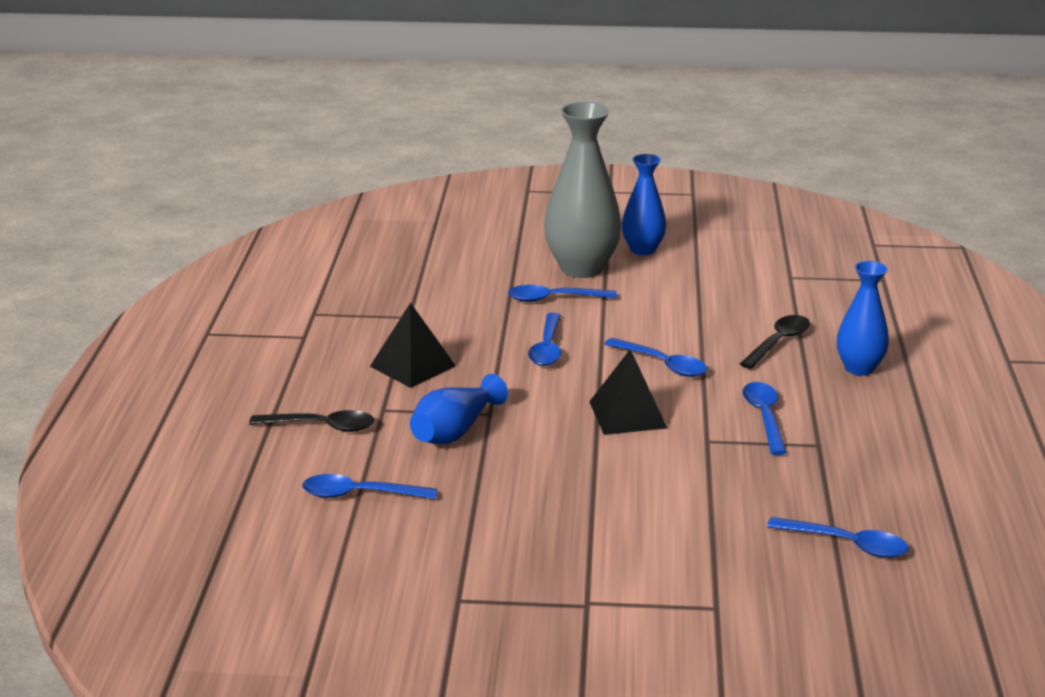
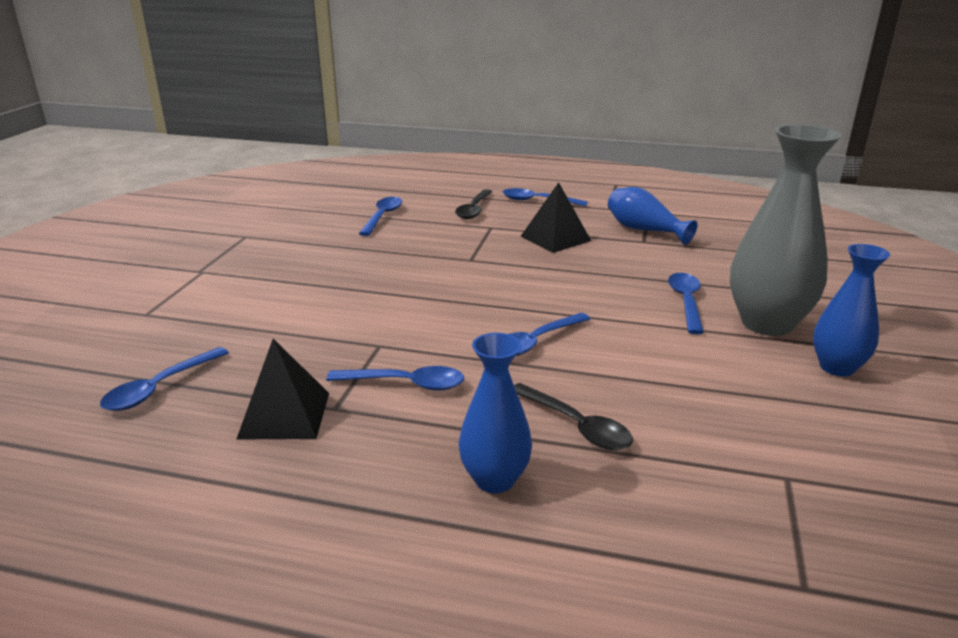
camera: 100 degrees right, 0 degrees up
blue vase [410,374,508,445] -> blue vase moved to [608,187,698,245]
blue spoon [528,313,561,366] -> blue spoon moved to [503,188,588,206]
black pyramid [589,349,667,435] -> black pyramid moved to [236,339,329,440]

